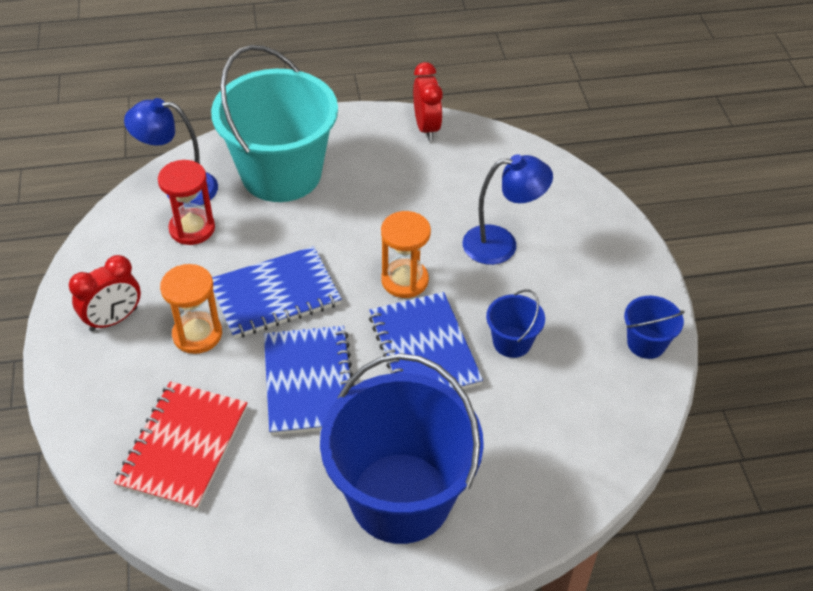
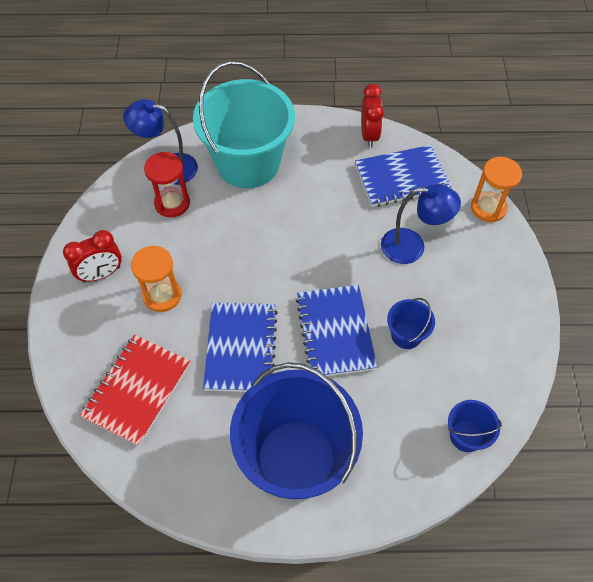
camera: 10 degrees right, 10 degrees up
blue notebook [212,246,342,339] -> blue notebook moved to [355,145,451,207]
orange hourglass [381,211,431,298] -> orange hourglass moved to [471,157,522,222]
blue bucket [624,296,685,359] -> blue bucket moved to [448,400,502,452]

